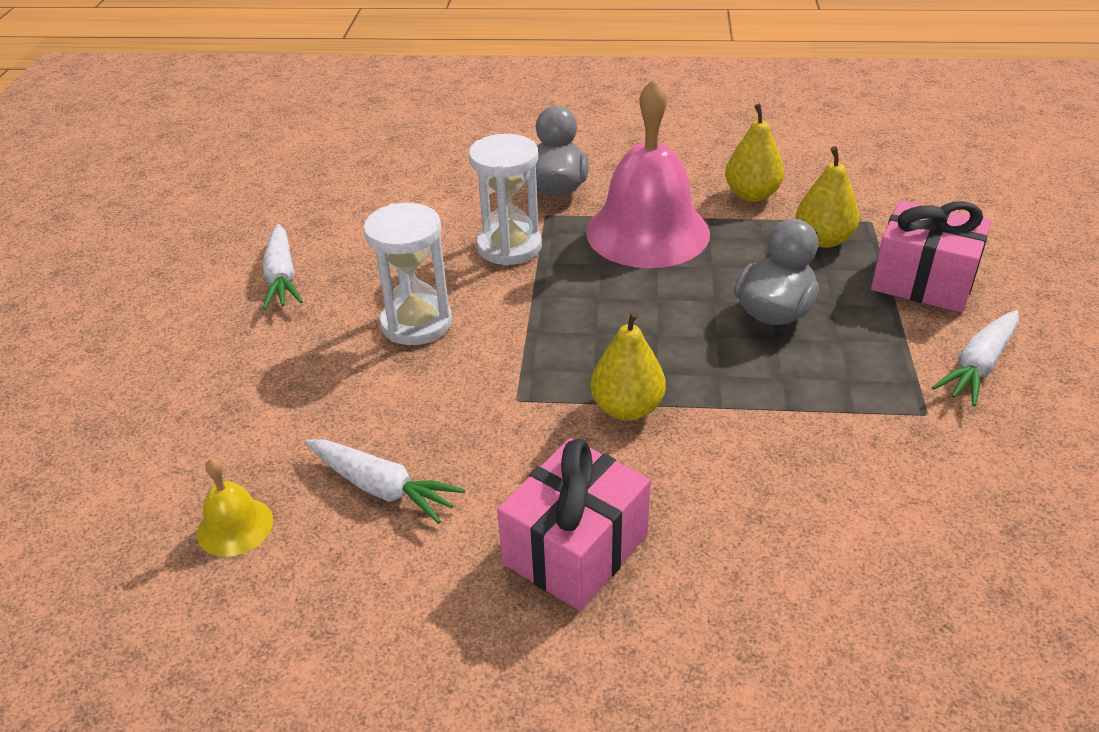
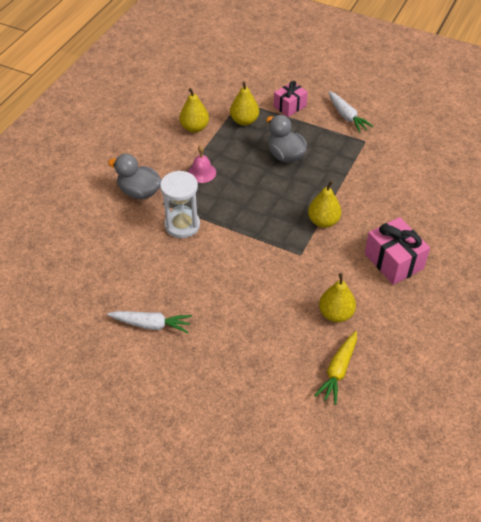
camera: 70 degrees left, 10 degrees up
yellow bell [197,458,273,557] -> yellow carrot [314,331,357,405]
white carrot [305,439,465,524] -> yellow pear [319,273,356,322]
white hourglass [363,203,452,345] -> none
pink bell [586,78,710,268] -> pink bell [188,145,216,183], size x0.44
pink gift [871,200,992,312] -> pink gift [273,81,308,117], size x0.66

